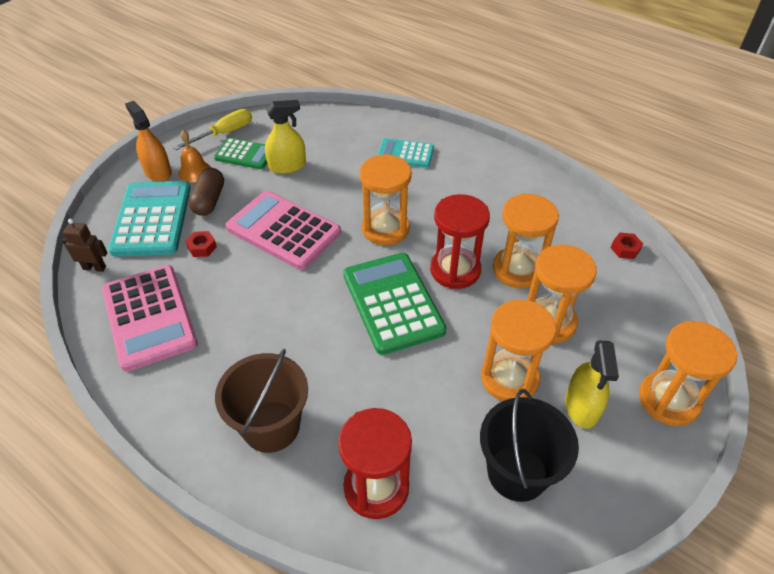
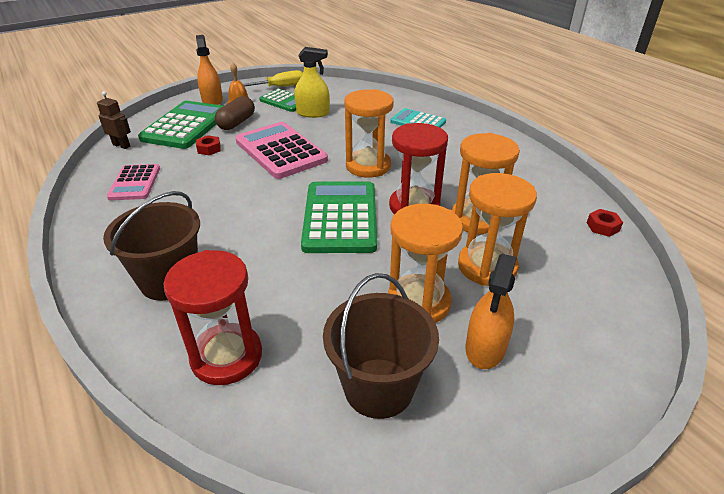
camera: 20 degrees right, 10 degrees down
pink calculator [102,265,198,372] -> pink calculator [107,164,160,200], size x0.59
turquoise calculator [108,181,191,256] -> green calculator [138,101,223,149]
black bucket [480,389,579,502] -> brown bucket [323,273,439,419]
yellow spray bottle [565,340,619,429] -> orange spray bottle [465,254,517,369]
orange hourglass [639,321,738,426] -> none

